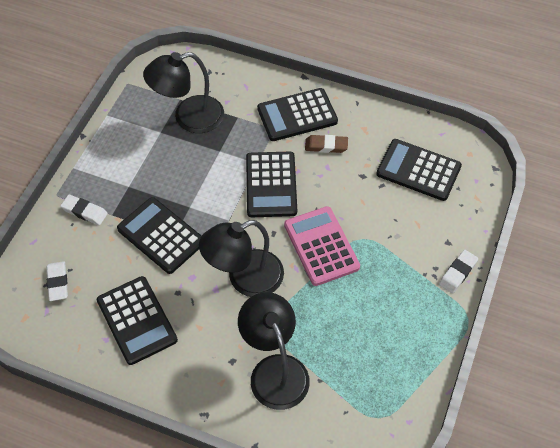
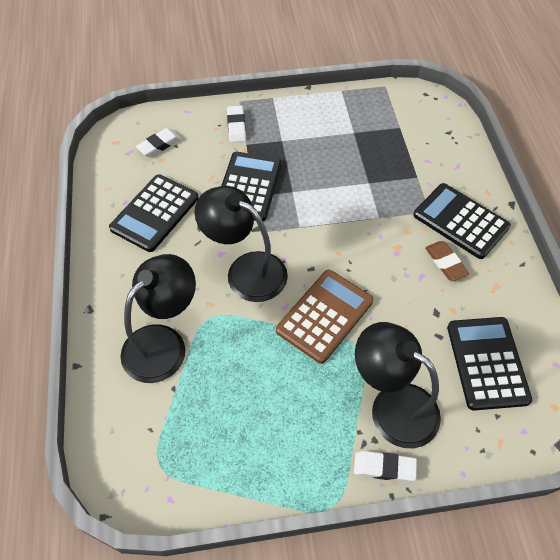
camera: 60 degrees right, 0 degrees up
black lamp [143,52,224,133] -> black lamp moved to [355,322,441,448]
black calculator [246,152,297,217] -> none
pink calculator [284,206,360,286] -> brown calculator [276,270,373,364]

